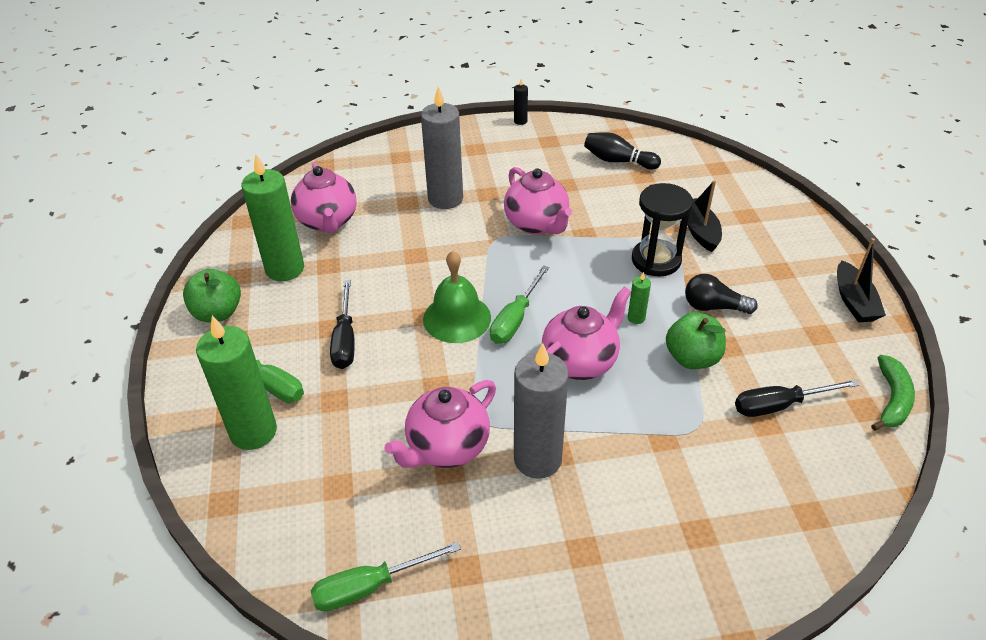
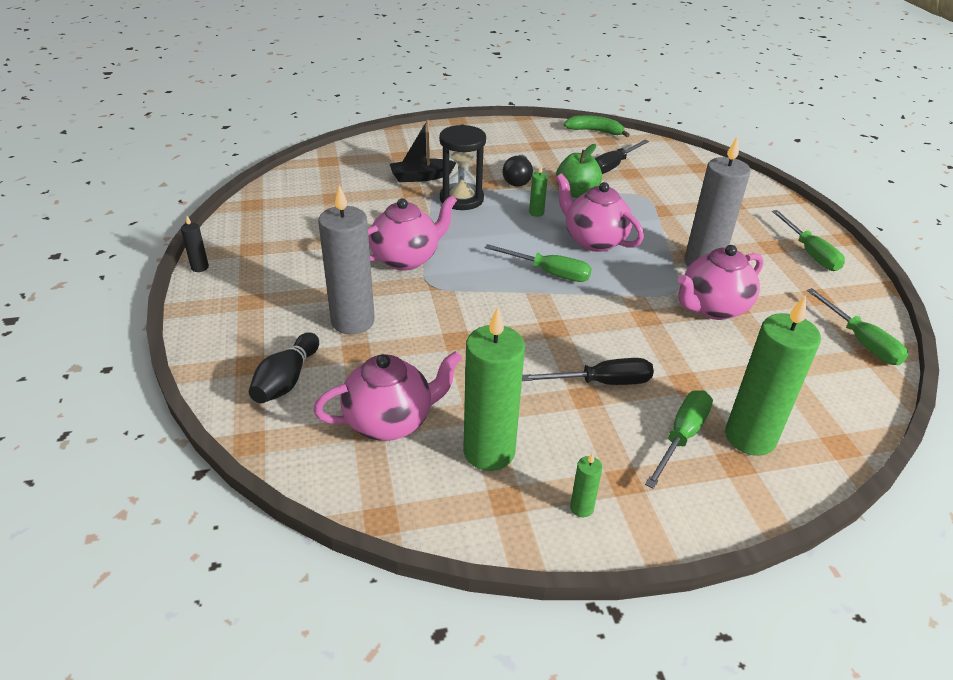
camera: 95 degrees left, 5 degrees down
green apple [183,269,241,322] -> green candle [570,452,603,517]
pink teapot [384,380,496,468] -> pink teapot turned 105 degrees clockwise [678,245,764,320]
green bell [423,251,491,343] -> none
black bowling pin [584,132,661,170] -> black bowling pin moved to [249,332,319,403]
black screwdriver [735,379,859,417] -> black screwdriver turned 60 degrees clockwise [595,140,649,174]
black boat [837,238,886,323] -> none
none -> green screwdriver [772,210,845,271]

